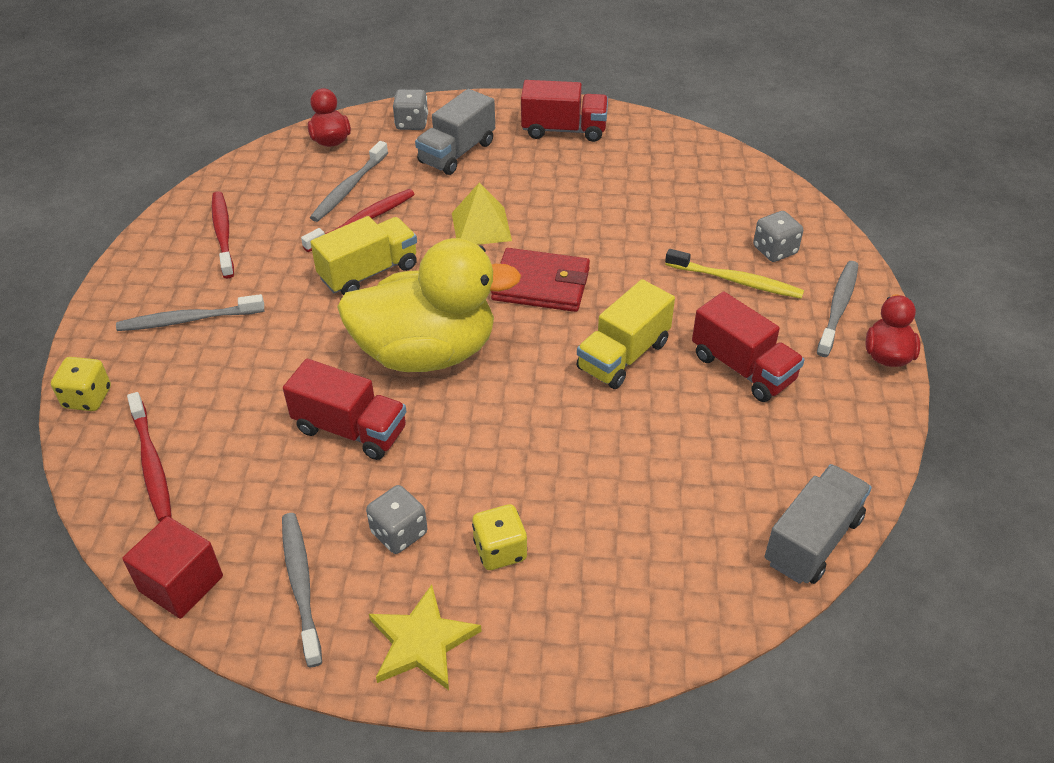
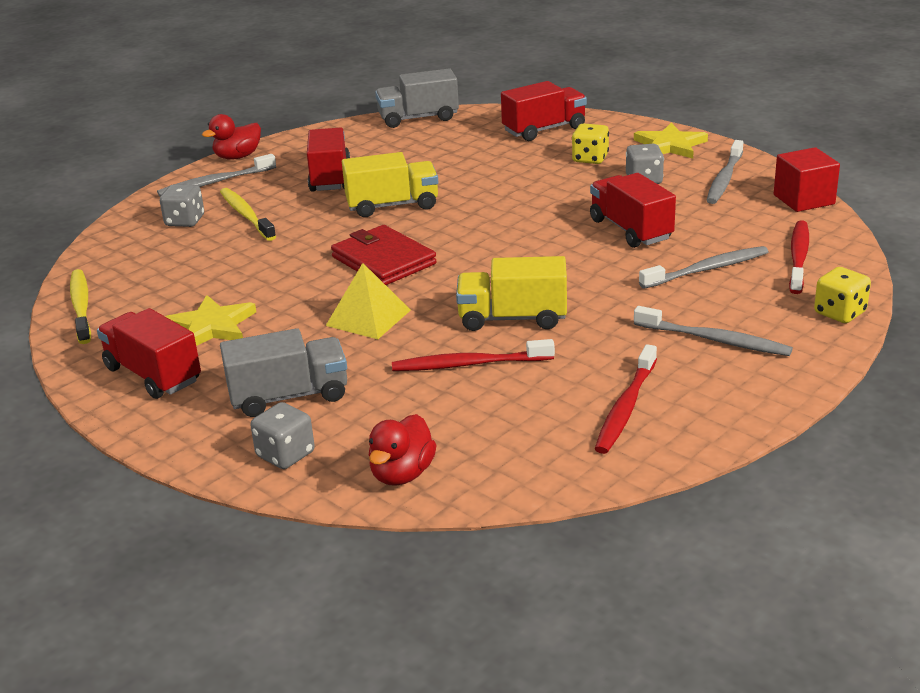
camera: 140 degrees left, 15 degrees down
grey toothbrush [310,141,388,222] -> grey toothbrush moved to [639,246,768,289]
yellow duck [337,238,521,372] -> none
none -> yellow toothbrush [70,269,91,344]
none -> yellow star [165,295,256,346]
none -> red truck [501,81,587,141]

